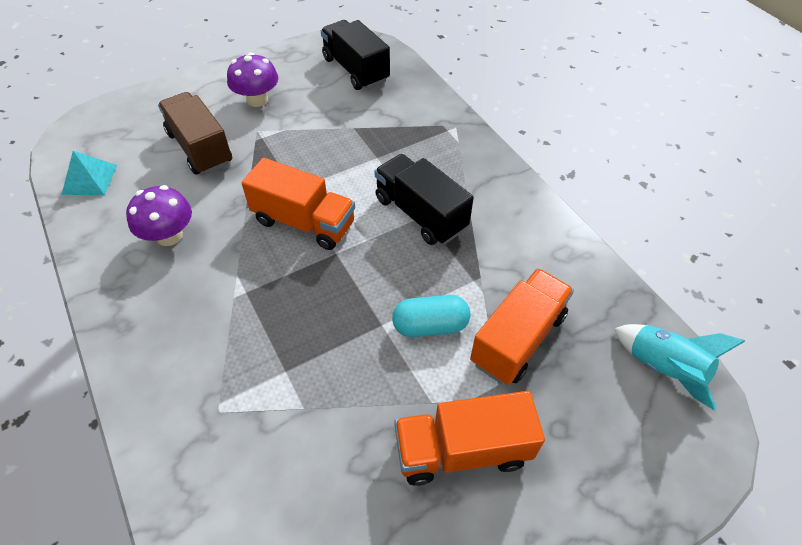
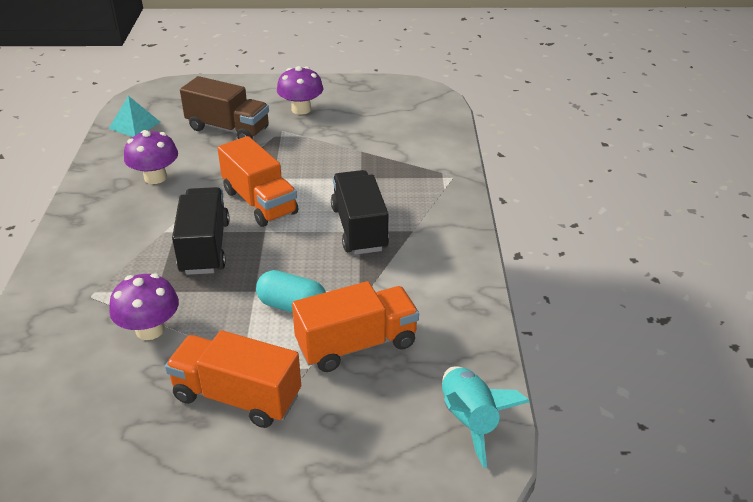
camera: 30 degrees right, 15 degrees down
brown truck [158,92,232,175] -> brown truck turned 120 degrees clockwise [180,76,269,139]
black truck [321,20,390,90] -> black truck moved to [172,187,230,275]
none -> purple mushroom [109,273,179,340]

